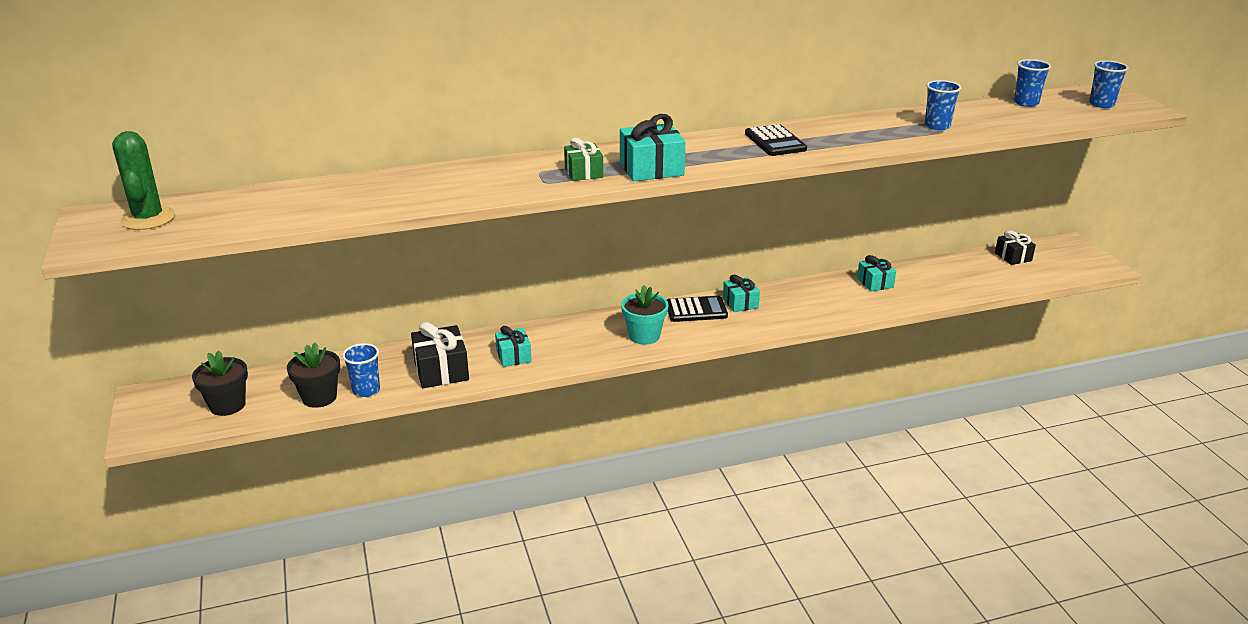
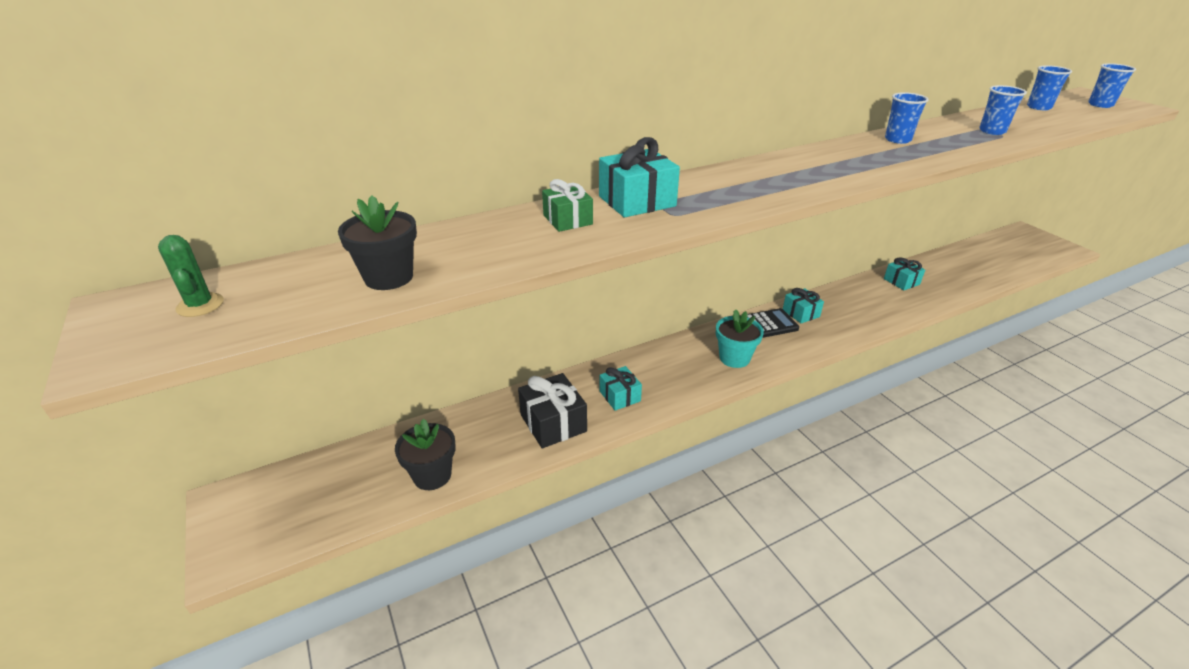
camera: 10 degrees left, 5 degrees up
green cactus [112,131,175,230] -> green cactus [158,235,224,317], size x0.63
black flower pot [192,350,248,416] -> black flower pot moved to [338,195,417,290]
blue cup [342,343,380,397] -> blue cup moved to [885,92,929,144]
green gift [564,138,603,181] -> green gift moved to [542,179,593,232]
turquoise gift [620,114,685,181] -> turquoise gift moved to [599,137,680,217]
black calculator [745,124,807,156] -> none
black gift [995,230,1036,265] -> none

